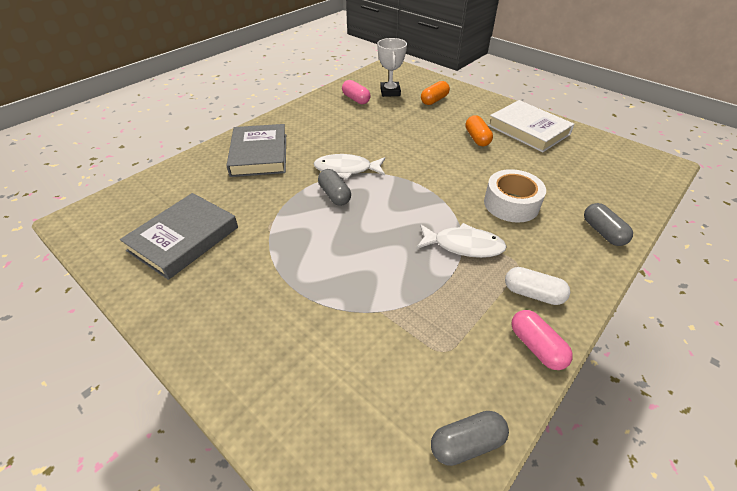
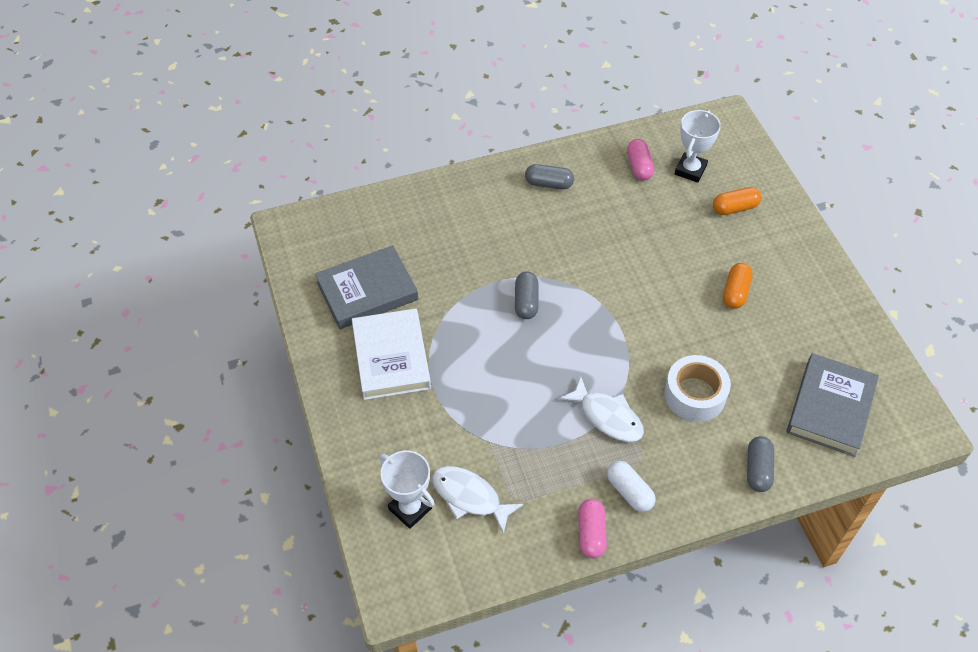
camera: 30 degrees right, 10 degrees up
grey book [226,124,286,177] -> grey book moved to [786,353,879,457]
white fish [313,154,385,180] -> white fish moved to [432,466,523,534]
grey capsule [431,411,509,466] -> grey capsule moved to [525,164,574,189]
white book [488,100,574,152] -> white book moved to [352,308,431,400]
none -> white trophy [379,450,435,529]

